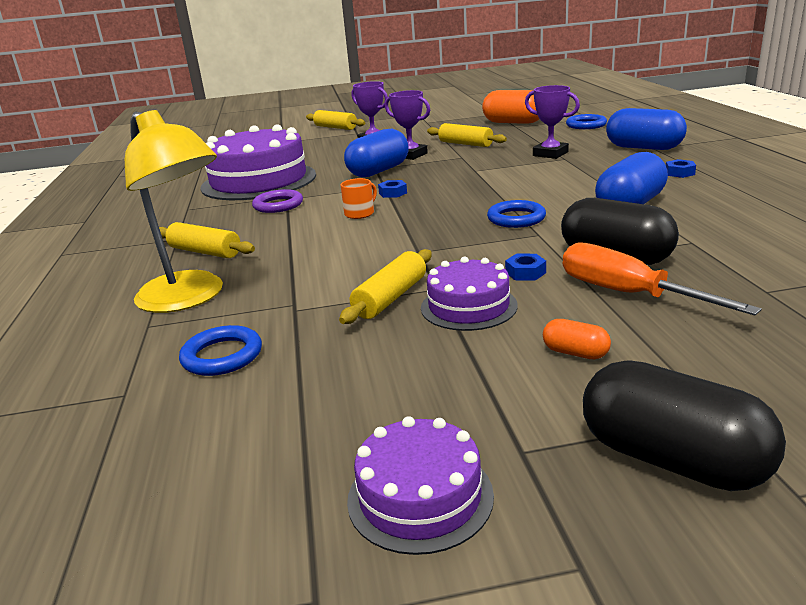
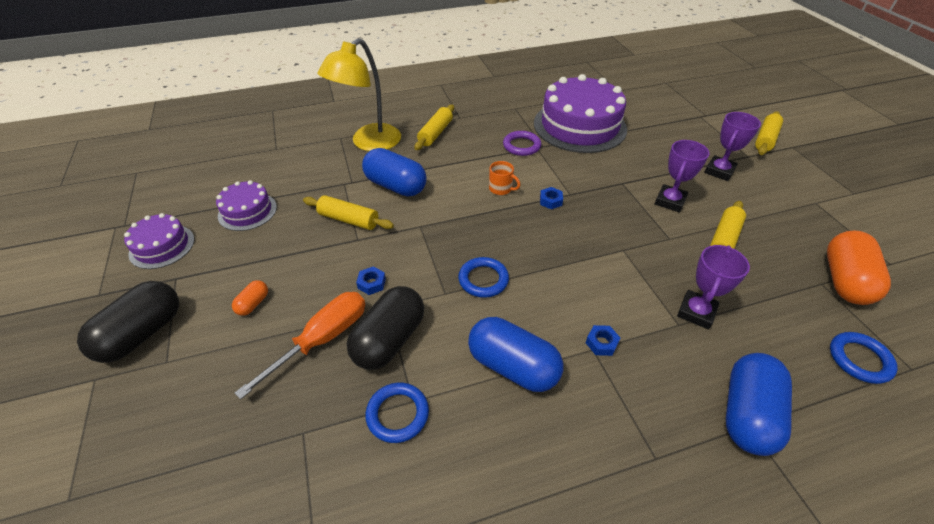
camera: 80 degrees right, 20 degrees up
blue ring [179,325,262,376] -> blue ring moved to [365,383,429,443]
blue capsule [344,129,409,177] -> blue capsule moved to [362,148,427,197]
purple cake [421,257,518,331] -> purple cake moved to [216,180,277,231]
blue nut [666,159,696,178] -> blue nut moved to [586,325,620,356]

